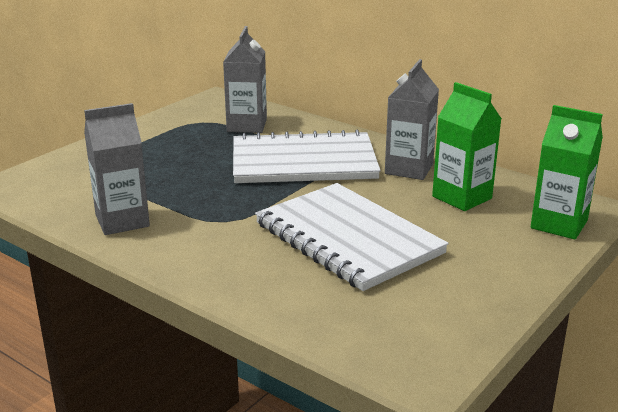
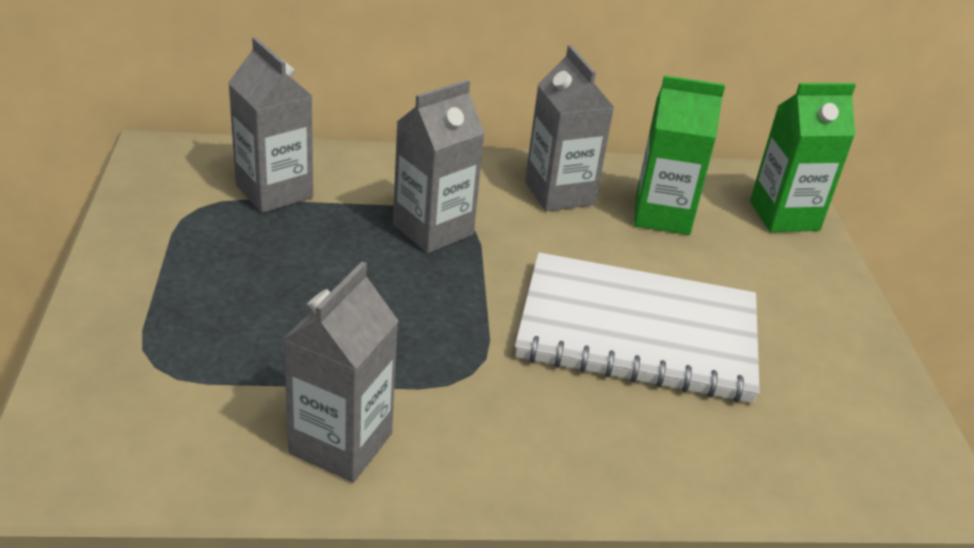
camera: 45 degrees left, 10 degrees up
white notebook [233,130,381,183] -> grey carton [393,80,485,253]

